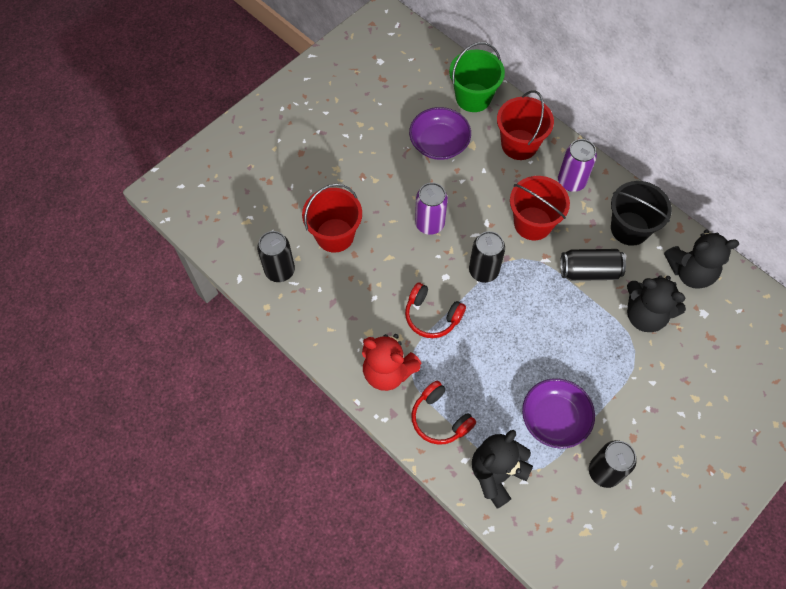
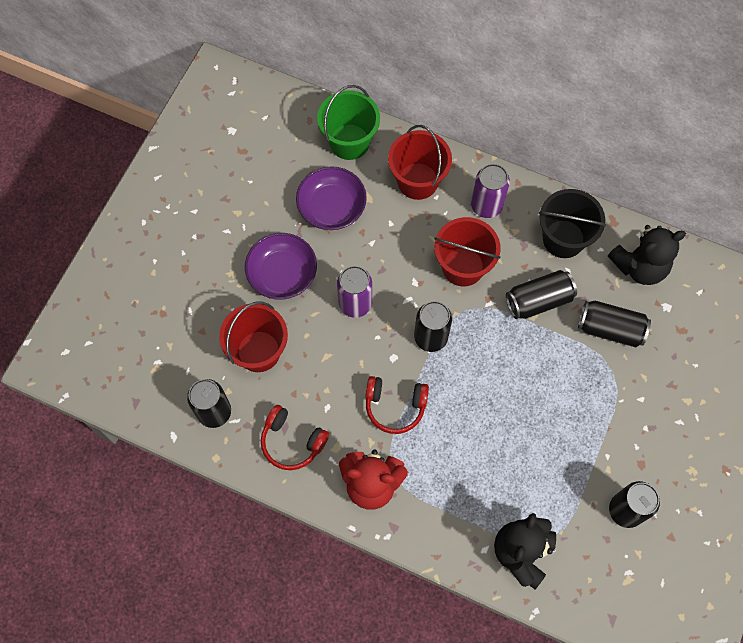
camera: 20 degrees left, 5 degrees up
red headphones [411,381,476,445] -> red headphones moved to [261,405,329,470]
purple bowl [522,378,595,449] -> purple bowl moved to [245,233,317,300]
black teddy bear [627,276,686,332] -> black can [578,301,651,347]

